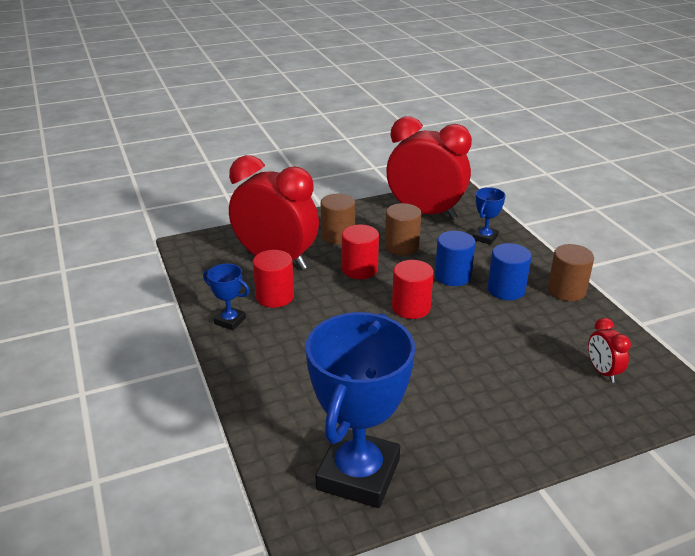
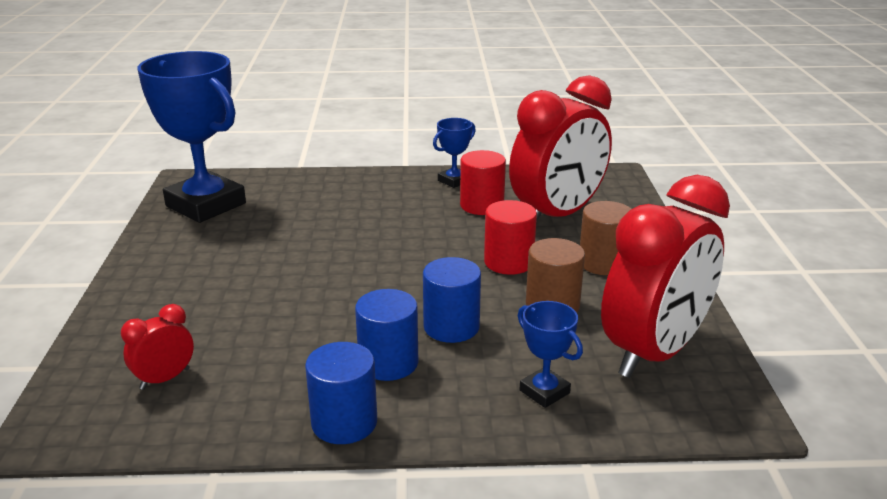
camera: 110 degrees right, 5 degrees down
red cylinder [392,260,434,319] -> none
brown cylinder [548,244,594,301] -> blue cylinder [305,342,377,444]
red clock [588,318,631,383] -> red clock turned 45 degrees counterclockwise [121,304,194,390]

